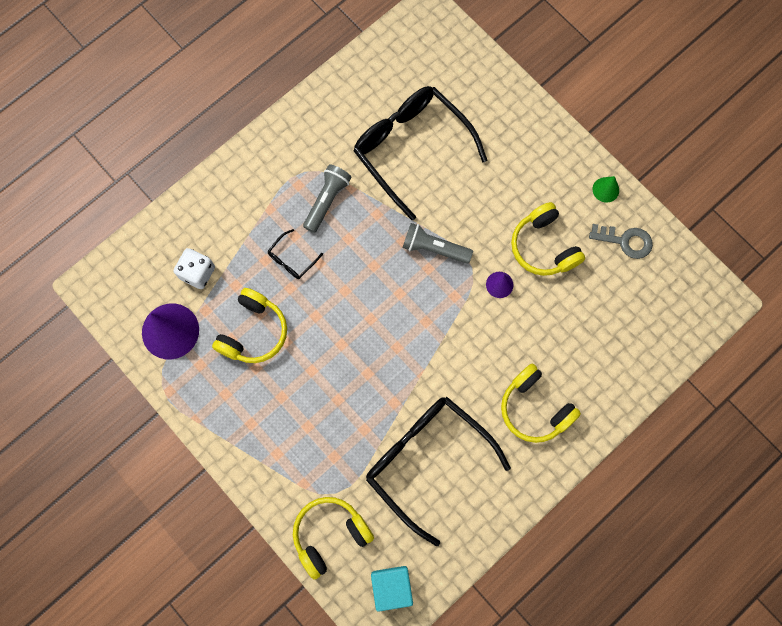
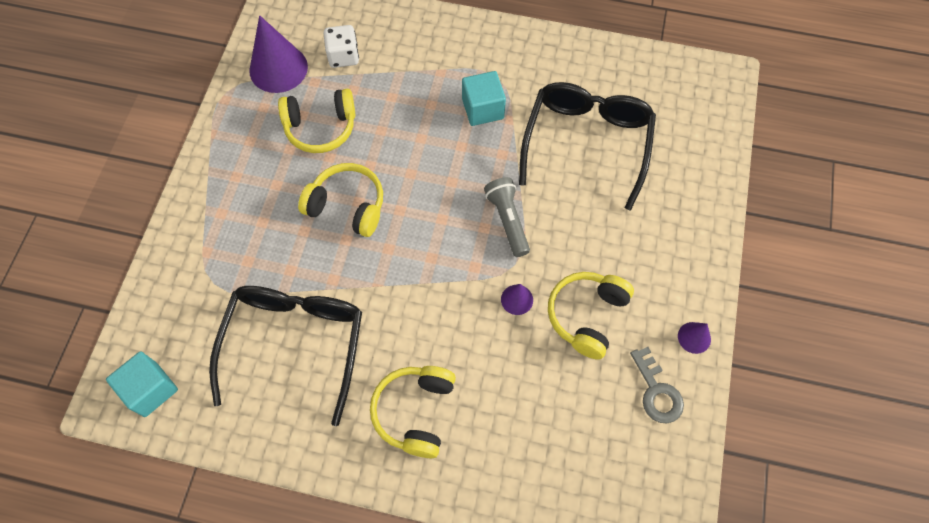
camera: 55 degrees right, 10 degrees down
black glasses [268,229,323,279] -> none
yellow headphones [293,497,374,580] -> yellow headphones moved to [298,163,383,237]
grey flashlight [303,164,352,233] -> turquoise cube [462,71,506,126]
green cone [593,176,619,203] -> purple cone [678,322,711,354]

